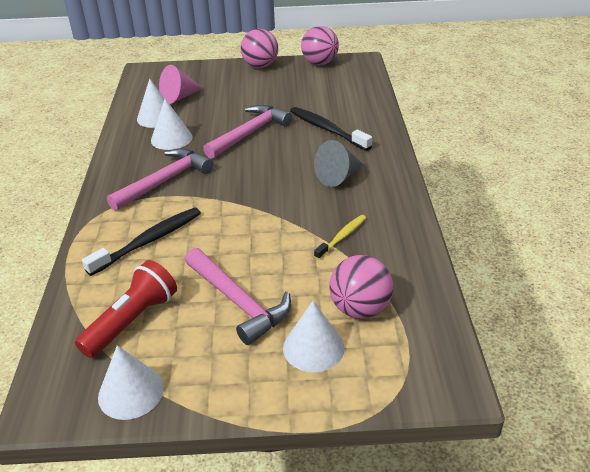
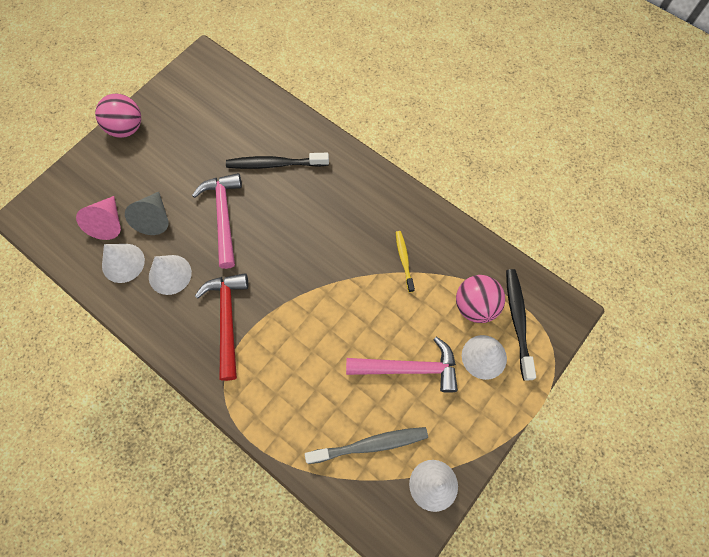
camera: 50 degrees left, 30 degrees up
red flashlight [75,260,177,358] -> grey toothbrush [305,427,428,464]
black toothbrush [82,207,201,276] -> black toothbrush moved to [506,269,536,381]
pink hammer [107,148,214,211] -> red hammer [195,273,248,381]
pink ball [301,26,339,65] -> none
grey cone [314,140,363,187] -> grey cone moved to [125,192,168,235]

